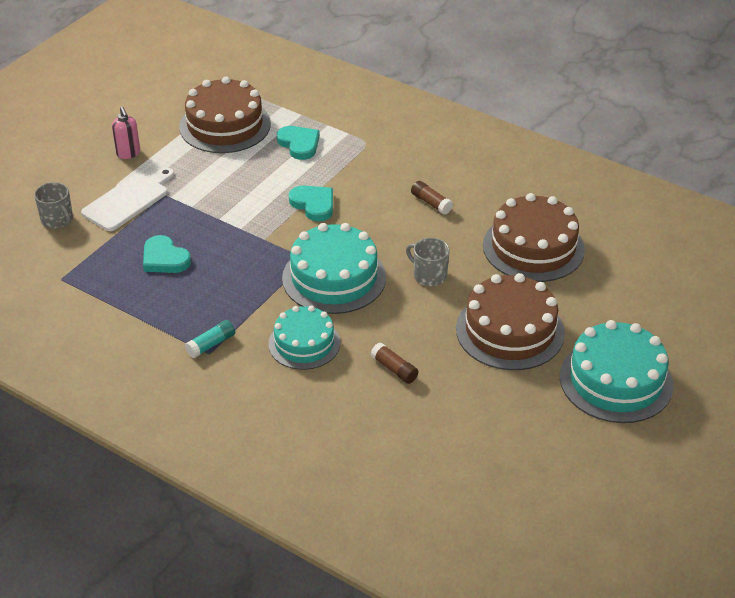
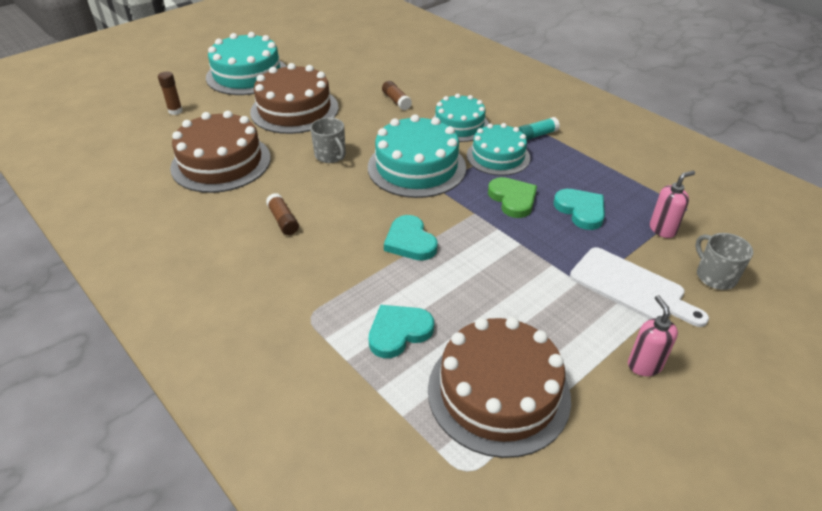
camera: 165 degrees left, 0 degrees up
white cutting board [81,167,174,231] -> white cutting board turned 105 degrees counterclockwise [570,247,709,327]
turquoise heart [277,126,320,160] -> turquoise heart turned 75 degrees clockwise [369,305,434,358]
none -> brown glue stick [158,71,183,115]
none -> turquoise cake [467,123,530,176]
none -> green heart [488,177,537,218]
none -> pink soap dispenser [650,171,695,238]

